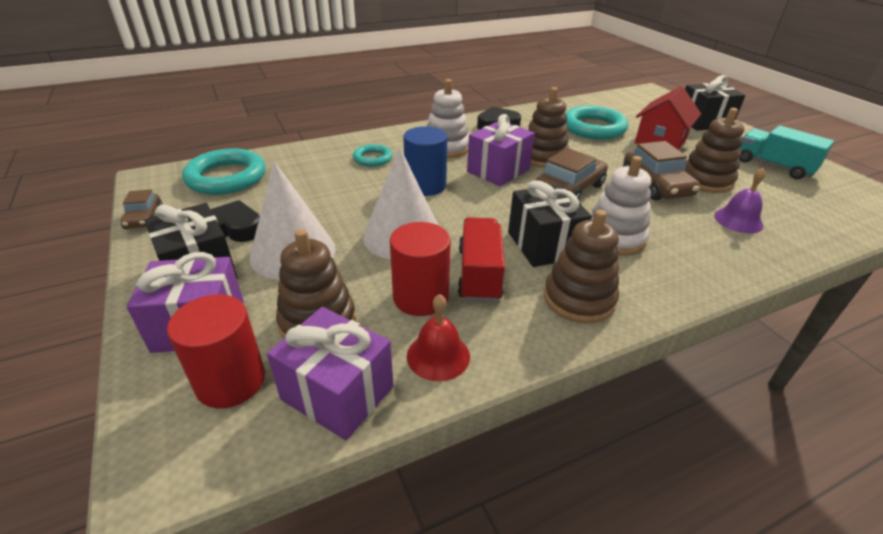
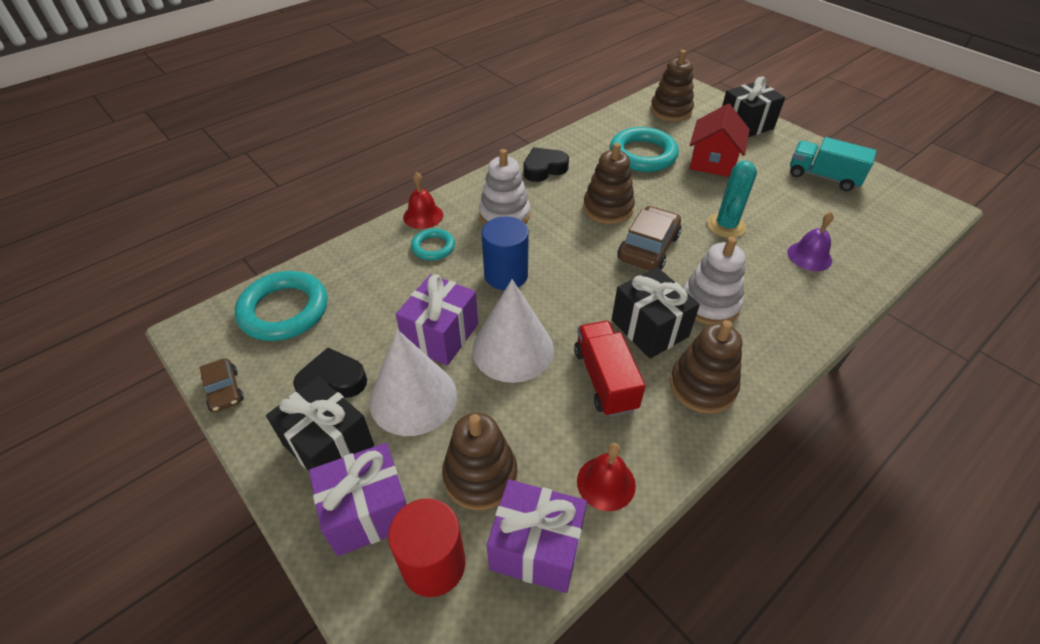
camera: 15 degrees left, 10 degrees up
red cylinder [390,222,451,316] -> none
purple gift [467,114,535,186] -> purple gift moved to [396,274,478,366]
brown car [623,141,700,201] -> turquoise cactus [707,160,757,238]
brown stacking toy [685,108,744,193] -> brown stacking toy moved to [650,50,694,122]
none -> red bell [403,172,443,229]

